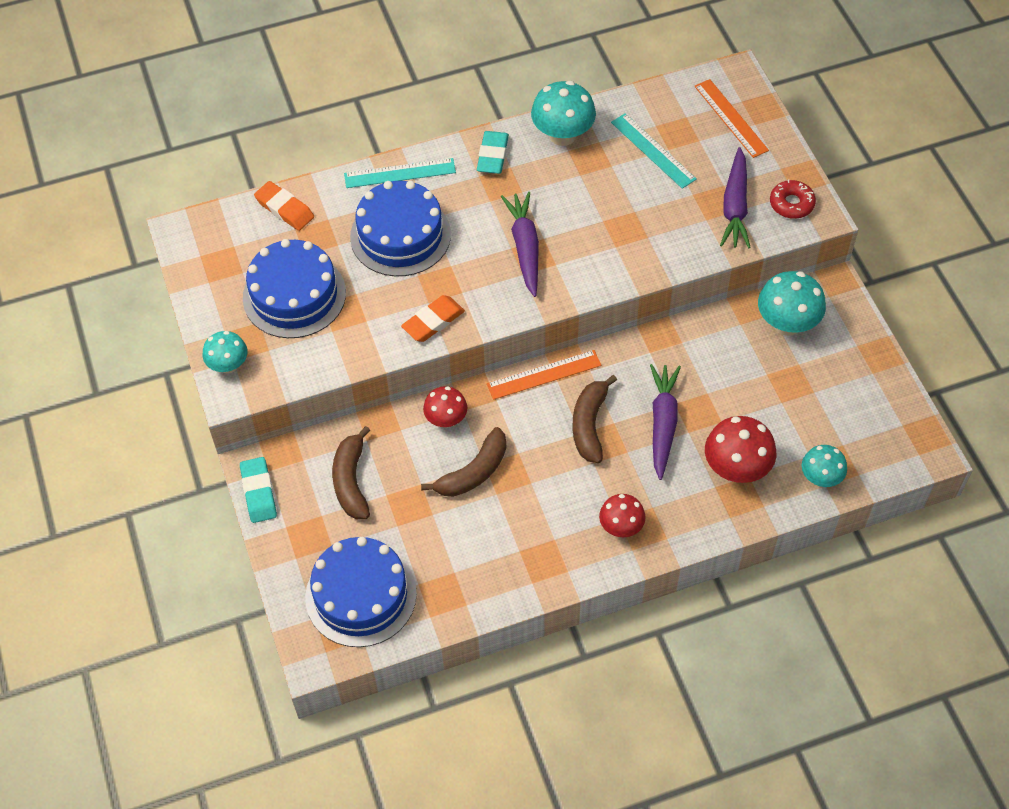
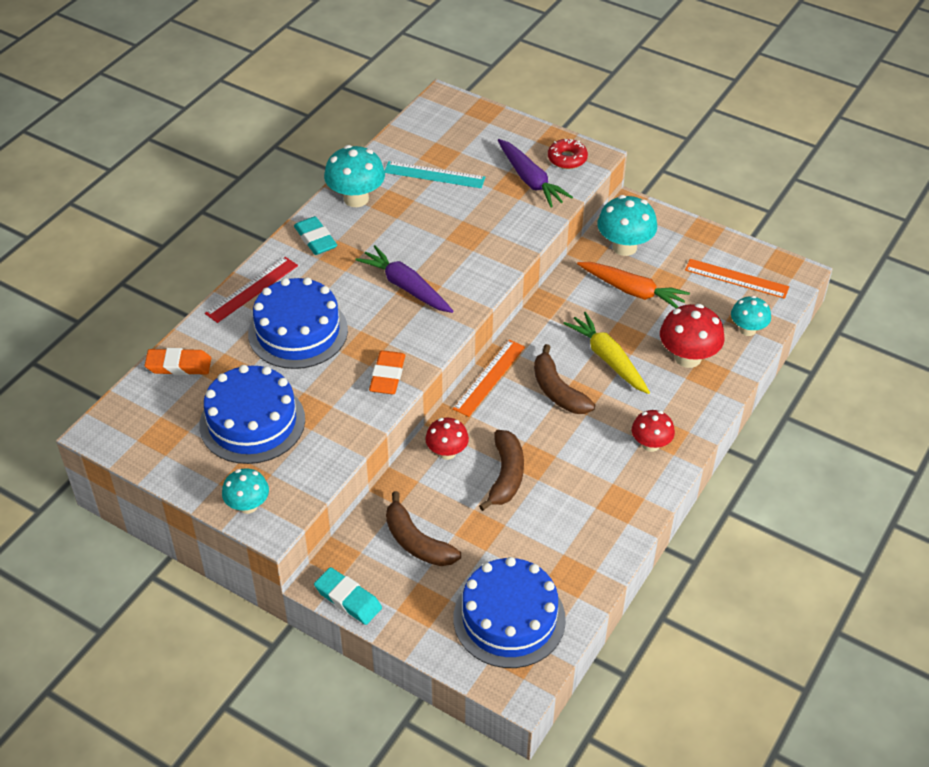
camera: 40 degrees left, 10 degrees down
turquoise ruler [344,158,456,188] -> red ruler [205,257,298,323]
purple carrot [650,364,681,480] -> yellow carrot [563,312,650,394]
orange ruler [694,79,769,158] -> orange ruler moved to [685,259,789,299]
none -> orange carrot [577,262,690,308]

